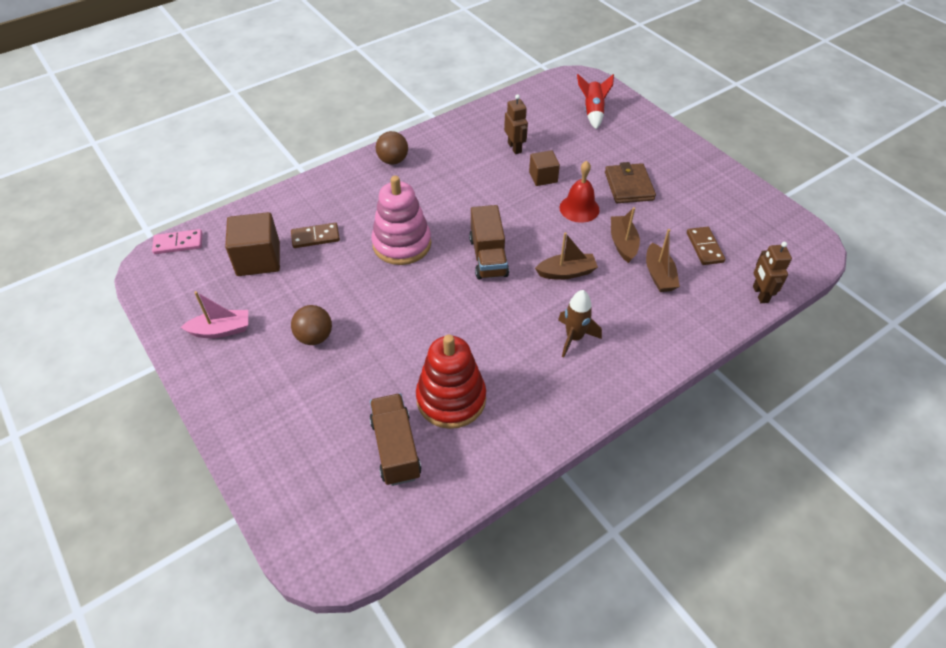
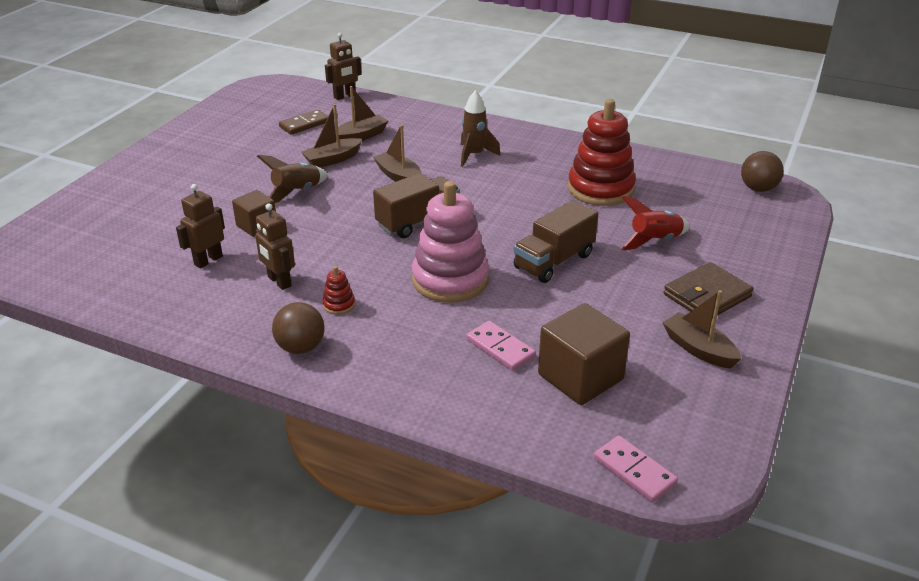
camera: 120 degrees left, 15 degrees down
pink boat [181,291,248,338] -> brown boat [663,290,741,369]
brown domino [291,223,340,248] -> pink domino [466,321,536,371]
brown ball [291,305,332,345] -> brown ball moved to [741,151,784,192]
brown truck [369,393,422,486] -> brown truck moved to [513,200,598,283]
red bell [560,161,600,223] -> brown rocket [257,155,328,203]
red rocket [577,74,614,129] -> red rocket moved to [621,196,690,250]
brown wallet [605,162,656,203] -> brown wallet moved to [664,262,754,318]
none -> brown robot [255,203,295,290]
none -> red stacking toy [322,266,355,315]

